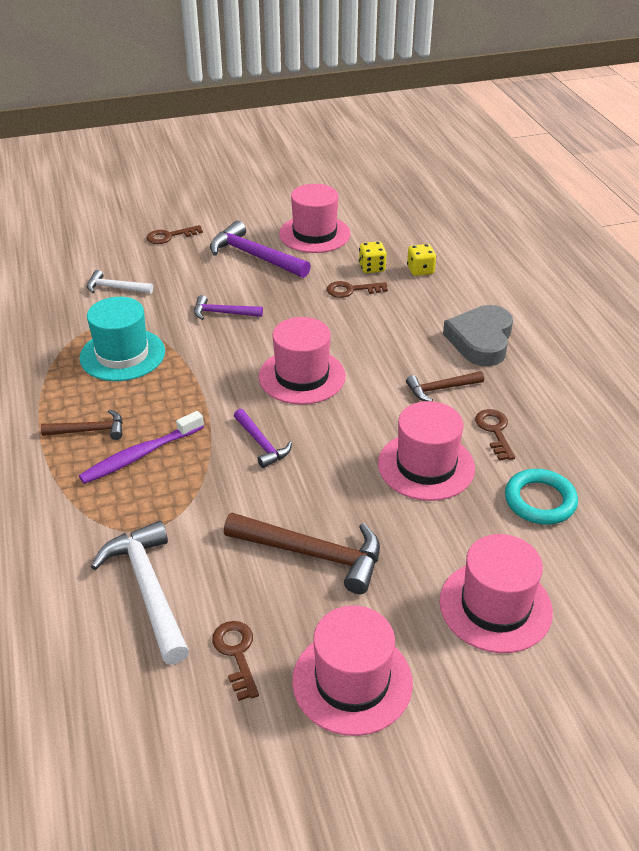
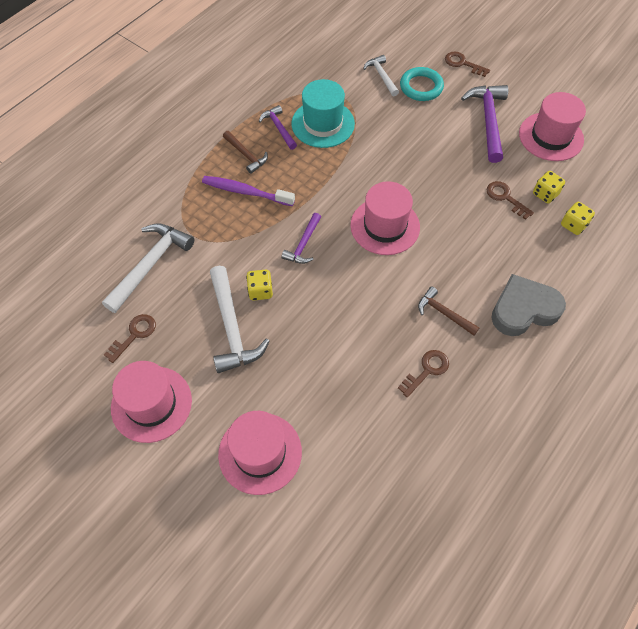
camera: 55 degrees right, 20 degrees up
purple hammer [194,295,263,320] -> purple hammer moved to [259,105,297,150]
brown hammer [224,513,380,594] -> white hammer [210,266,270,373]
pink hat [378,401,475,501] -> none
turquoise ring [505,469,578,525] -> turquoise ring moved to [400,67,444,101]
none -> yellow dice [246,270,273,300]

